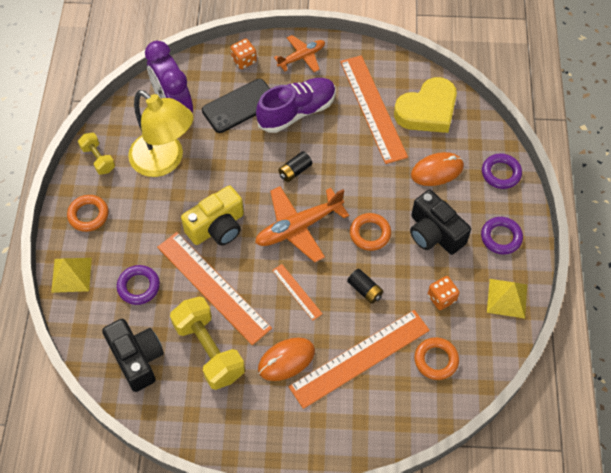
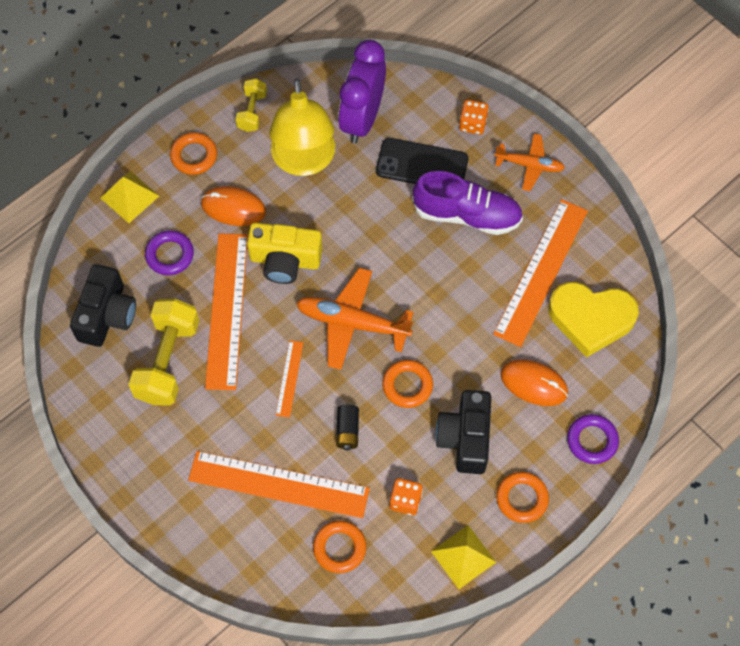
camera: 45 degrees right, 5 degrees up
orange mouse [258,337,315,381] -> orange mouse moved to [201,186,266,226]
black battery [278,151,312,182] -> none
purple ring [481,217,523,255] -> orange ring [496,472,549,523]

